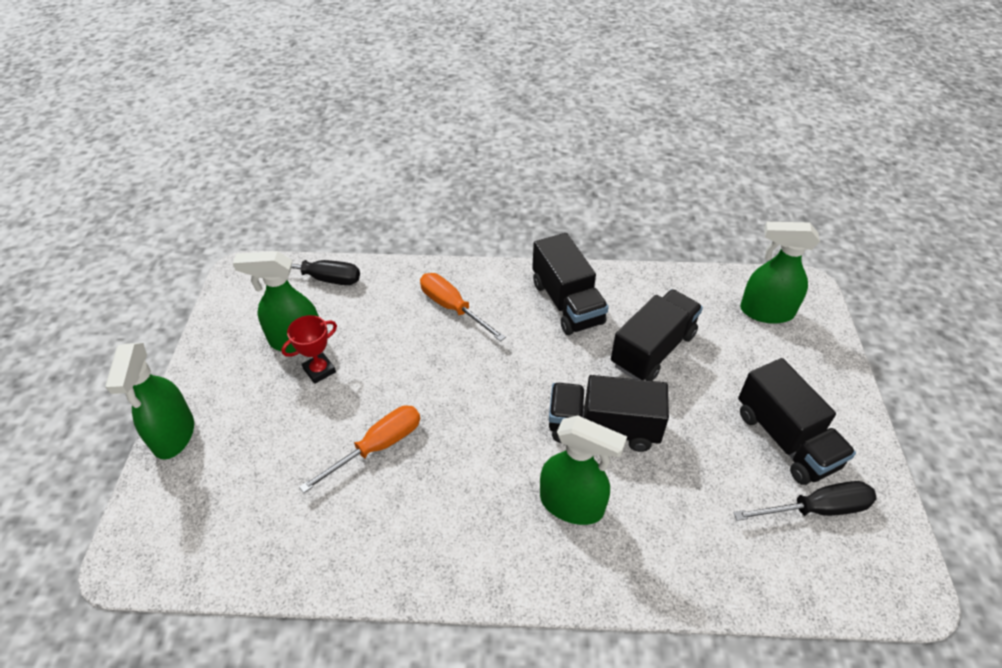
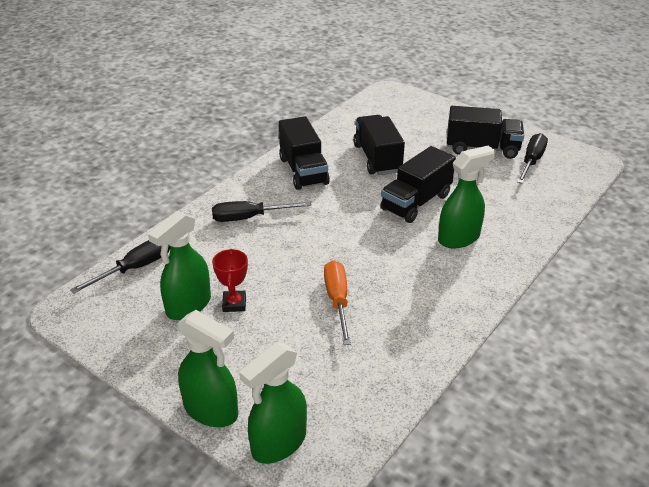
camera: 55 degrees left, 10 degrees down
orange screwdriver [420,273,506,341] -> black screwdriver [212,201,311,222]
black truck [532,233,609,335] -> black truck turned 60 degrees clockwise [279,116,330,190]
green spray bottle [740,222,820,324] -> green spray bottle moved to [239,342,307,464]

